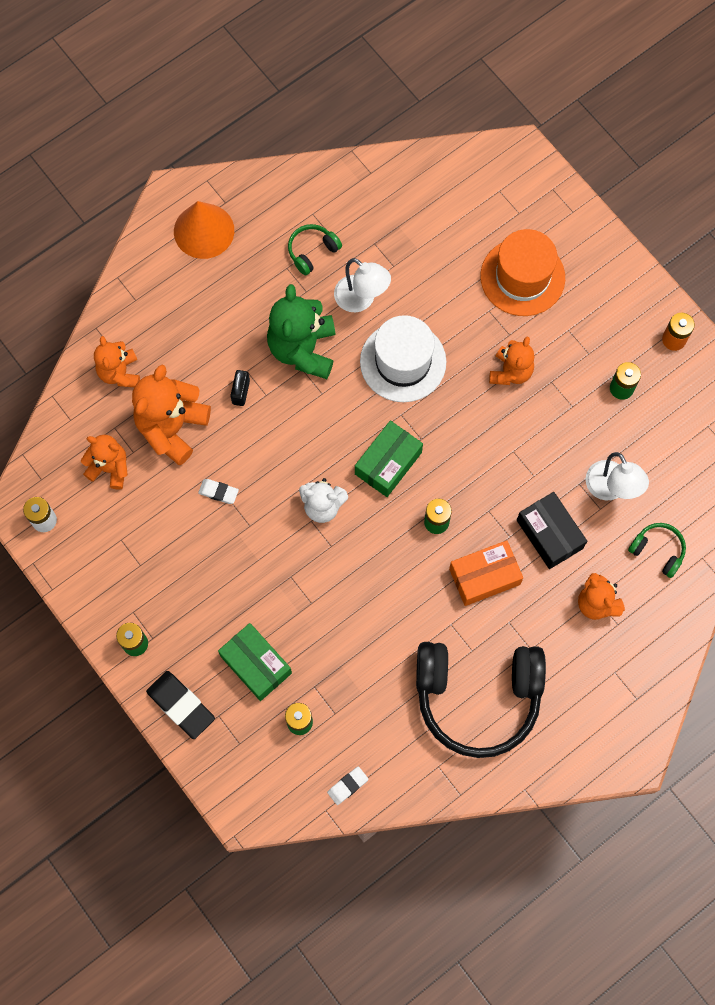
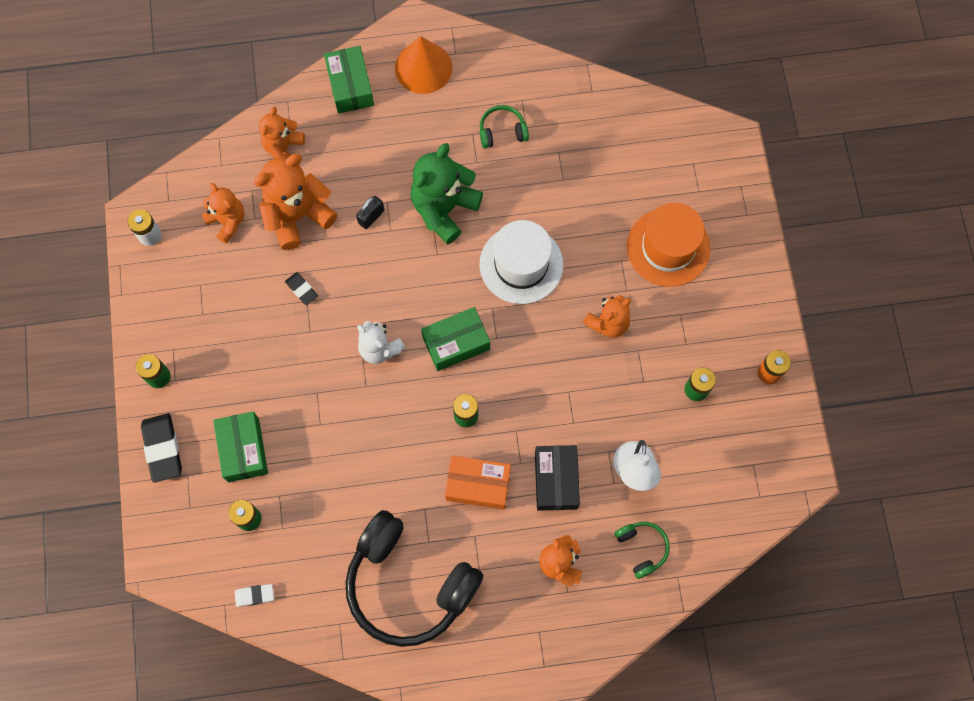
camera: 30 degrees right, 0 degrees up
white eraser [198,479,239,504] -> black eraser [285,272,318,305]
white lamp [334,258,391,312] -> none
none -> green box [324,46,374,114]

